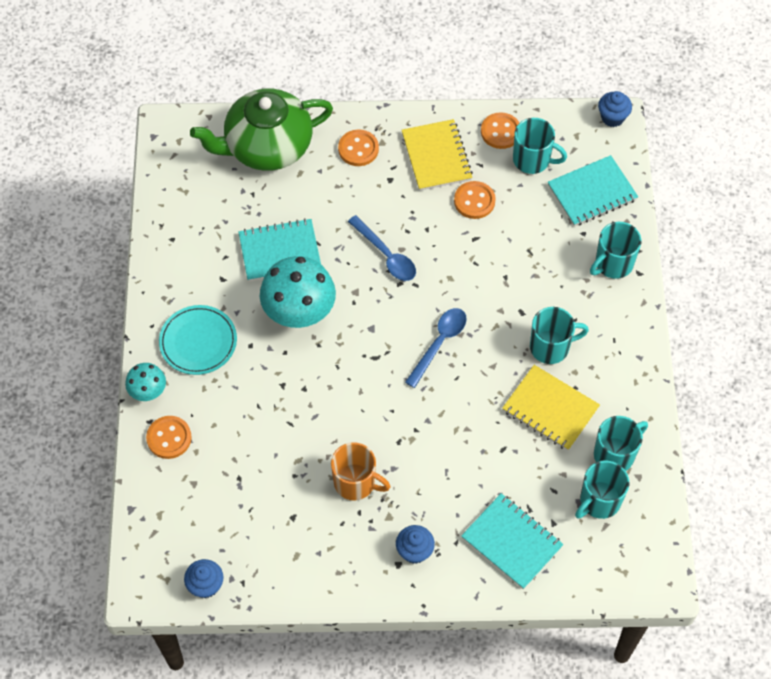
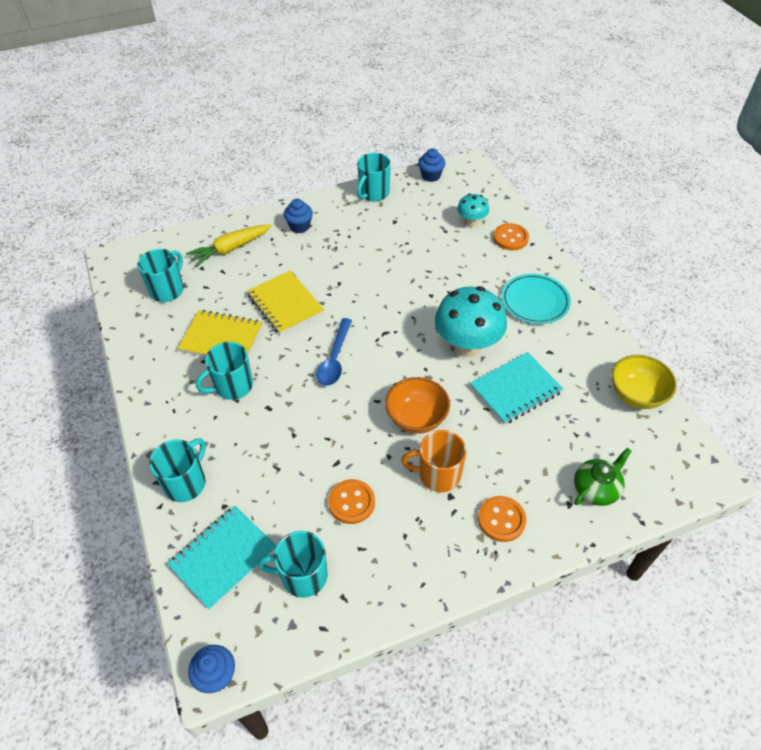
camera: 160 degrees right, 10 degrees down
turquoise mushroom [125,363,166,401] -> turquoise mushroom moved to [457,194,489,227]
green teapot [190,88,333,171] -> green teapot [574,448,632,506], size x0.48
orange mug [331,442,390,501] -> orange mug moved to [401,430,467,493]
blue spoon [348,215,416,281] -> orange bowl [385,377,450,433]
yellow notebook [402,119,473,191] -> yellow notebook moved to [247,271,324,335]
turquoise notebook [461,493,563,589] -> yellow carrot [186,224,272,267]
orange button [481,112,519,149] -> none
turquoise mug [594,416,648,471] -> turquoise mug moved to [357,153,391,201]
none -> yellow bowl [611,355,677,409]

